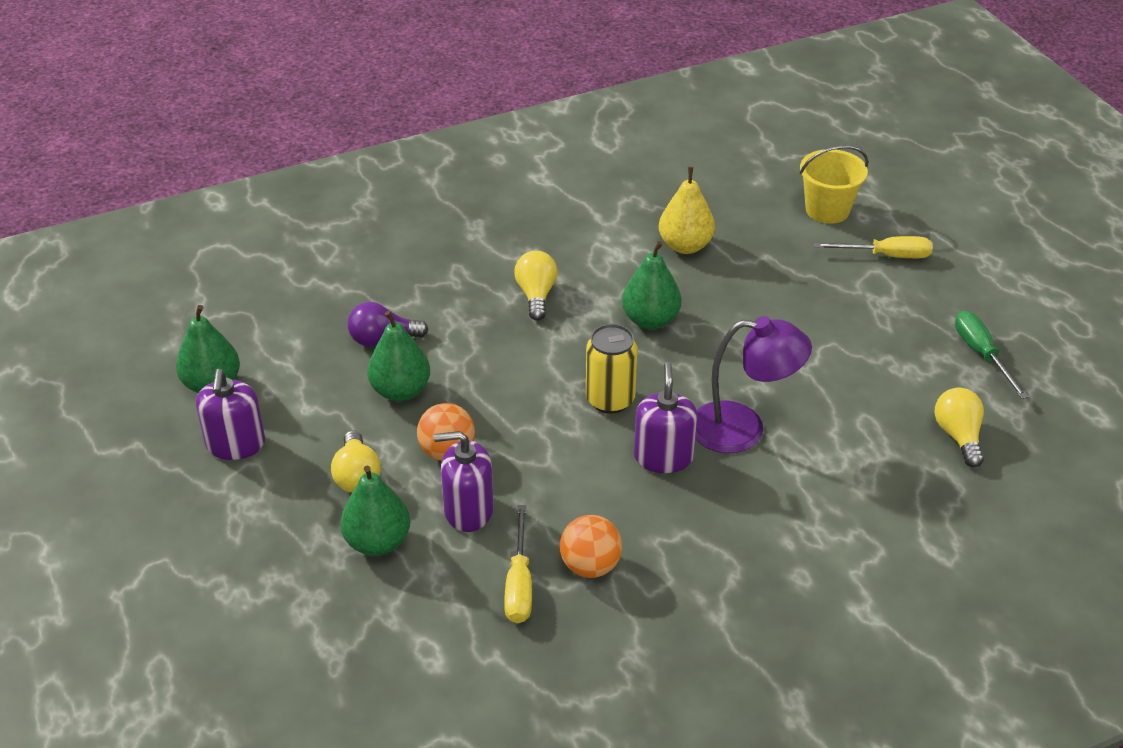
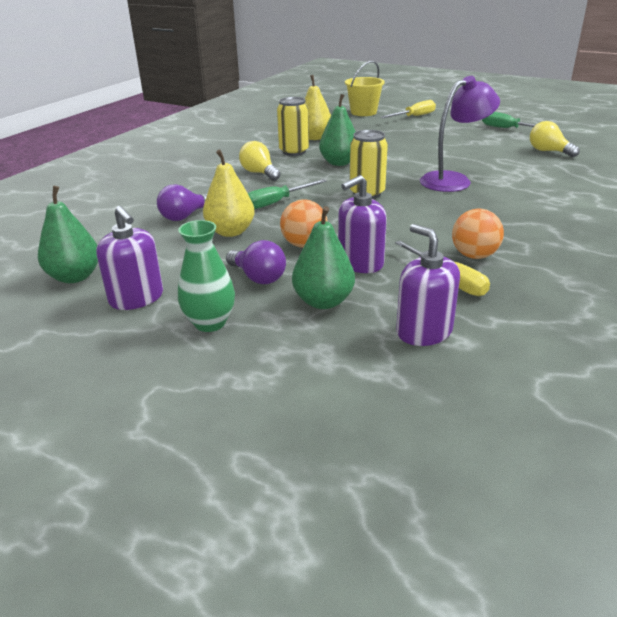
camera: 35 degrees left, 10 degrees down
yellow light bulb [331,430,381,493] -> purple light bulb [226,240,286,284]
green pear [367,311,430,401] -> yellow pear [203,149,255,237]
purple soap dispenser [634,362,697,473] -> purple soap dispenser moved to [396,224,460,346]
none -> green vase [178,220,235,332]
none -> green screwdriver [248,179,326,209]
none -> yellow can [277,97,309,156]

